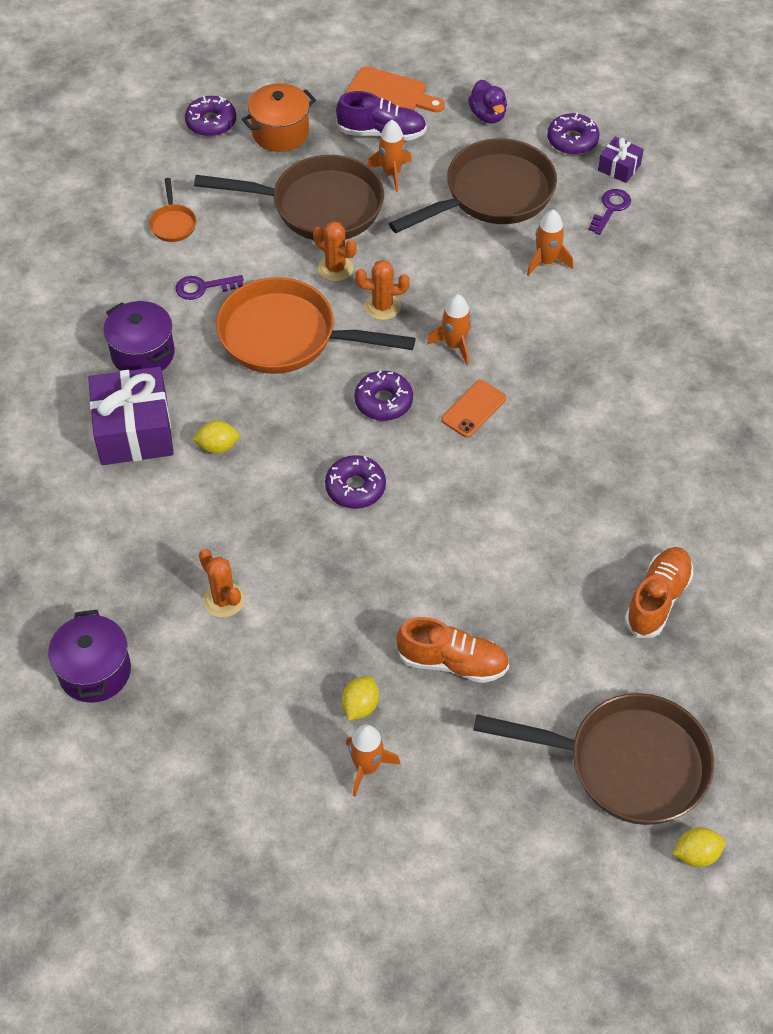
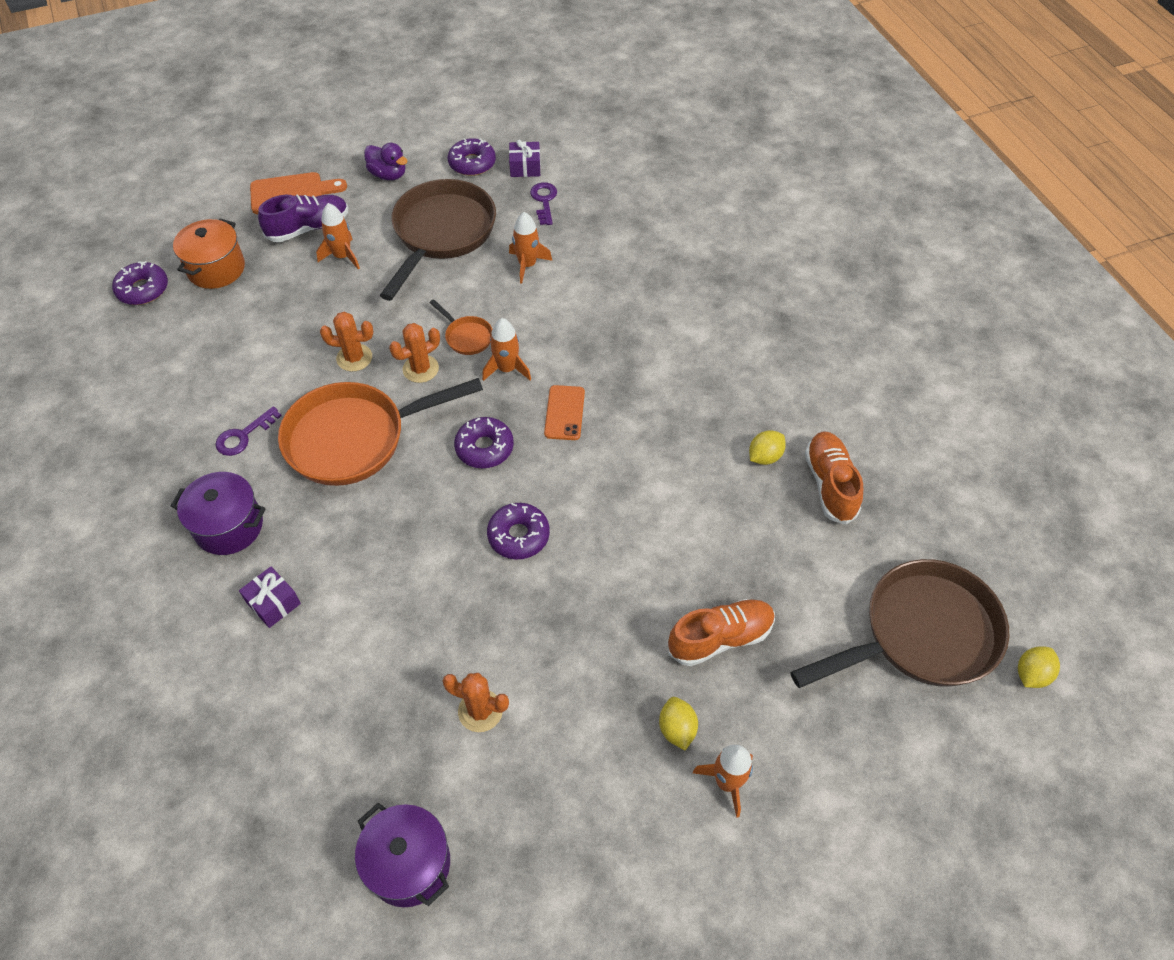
camera: 35 degrees left, 0 degrees up
purple gift [88,367,174,465] -> purple gift [239,567,301,628], size x0.49
orange pan [149,178,196,242] -> orange pan moved to [430,299,493,355]
yellow lemon [192,421,240,454] -> yellow lemon moved to [749,430,786,465]
brown pan [194,155,384,240] -> none

